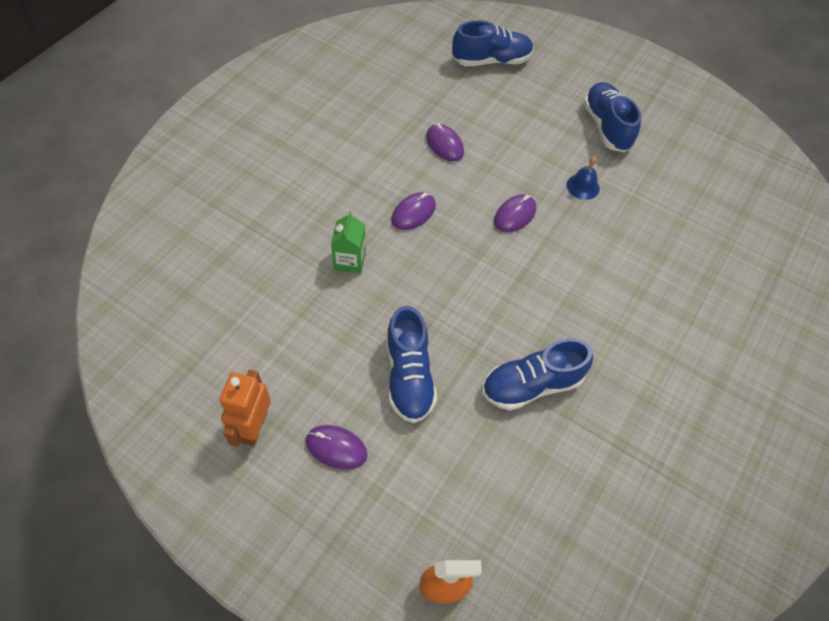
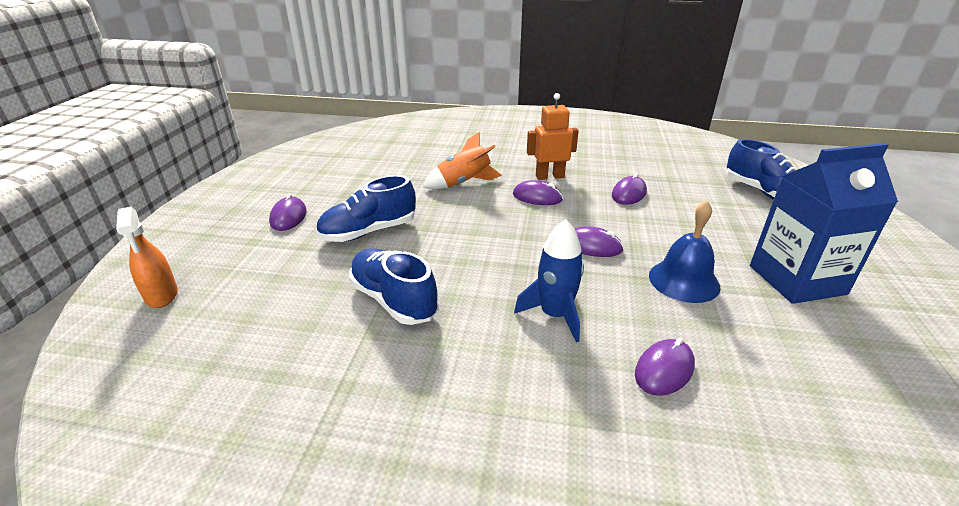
camera: 70 degrees right, 25 degrees down
orange robot [219,370,271,447] -> orange robot moved to [527,93,579,180]
green carton [331,211,366,274] -> orange rocket [423,132,502,189]
blue bell [567,156,600,200] -> blue bell [649,201,721,303], size x1.63
blue shoe [583,82,641,152] -> blue carton [750,143,898,304]
none -> blue rocket [514,219,584,342]
none -> purple mouse [635,338,695,396]

